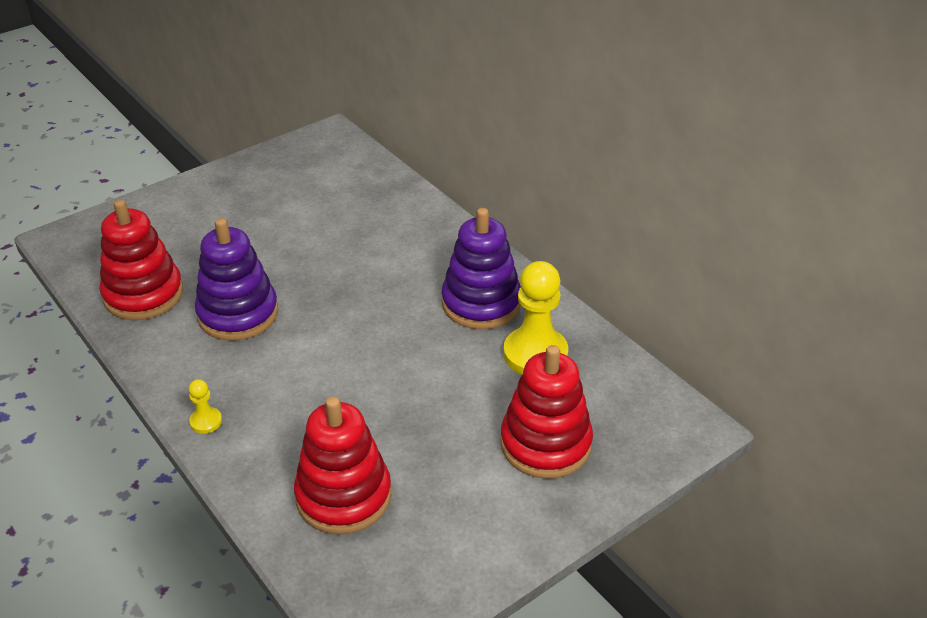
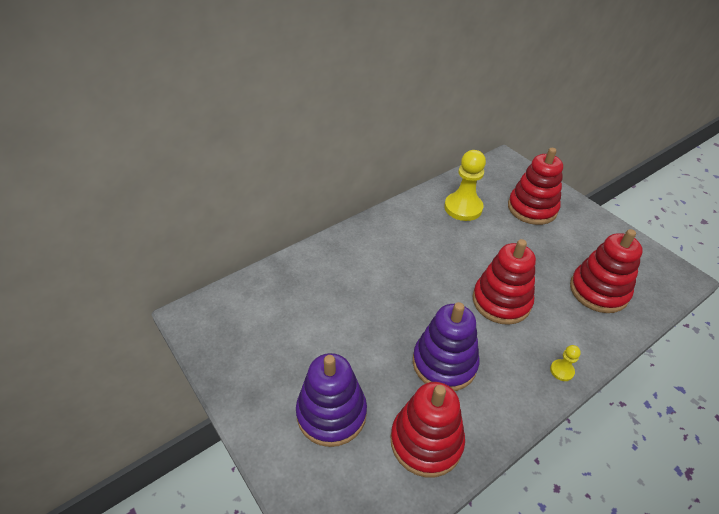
camera: 90 degrees left, 5 degrees up
purple stacking toy [441,208,521,330] -> purple stacking toy moved to [296,353,367,447]
none -> red stacking toy [472,239,536,325]

